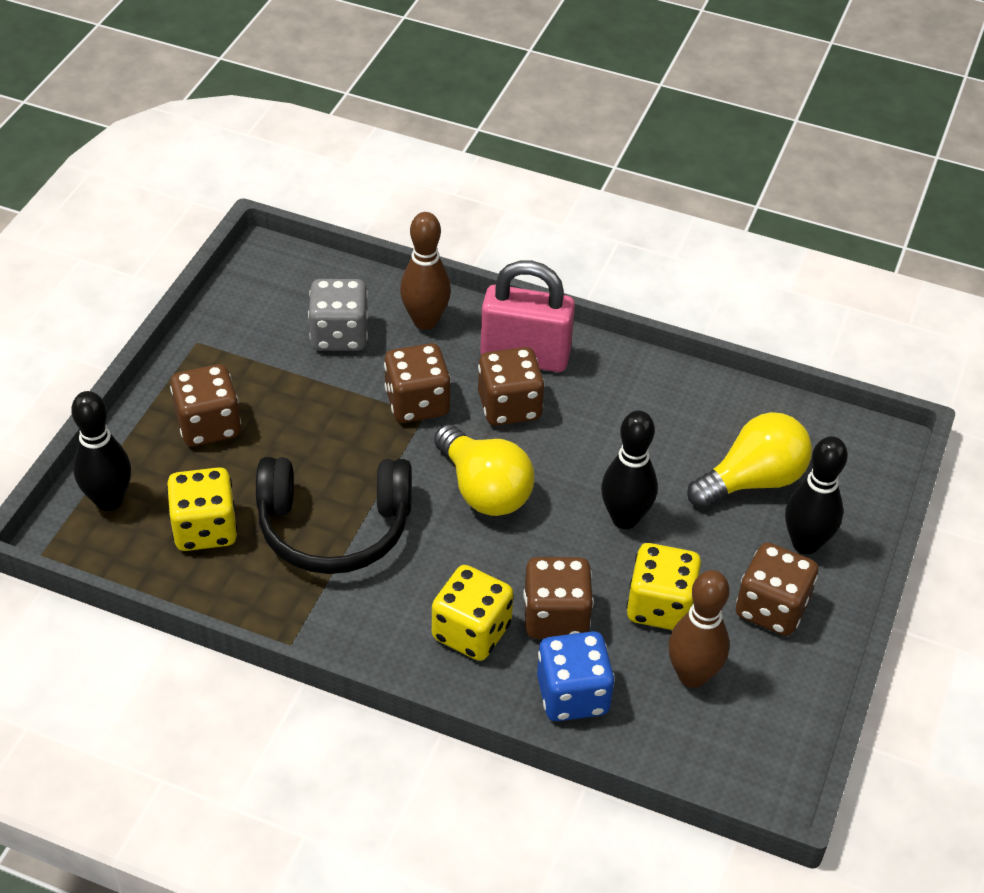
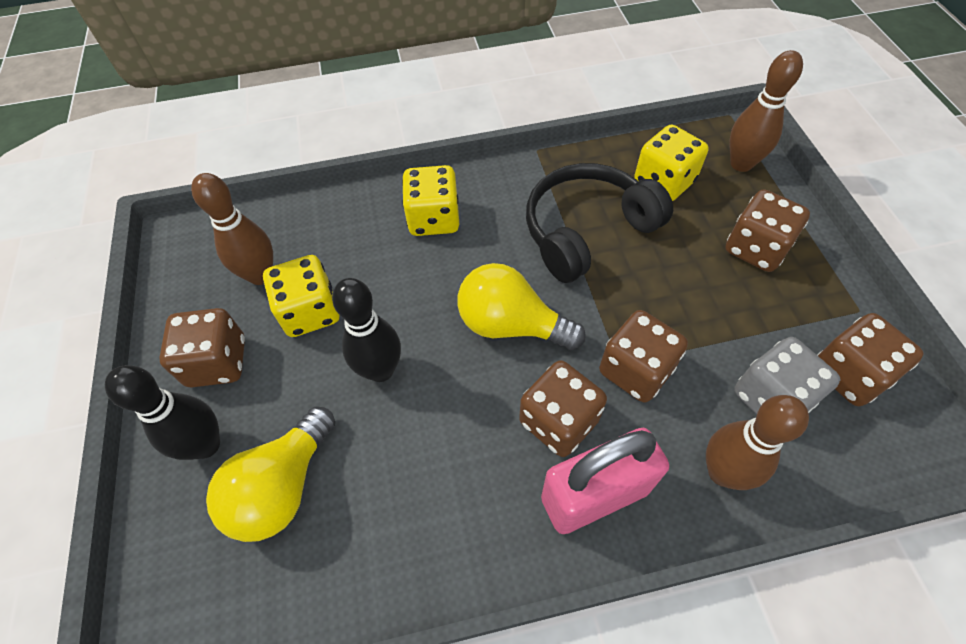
camera: 150 degrees right, 10 degrees up
black bowling pin [71,391,131,511] -> brown bowling pin [730,50,803,172]
brown dice [523,557,593,639] -> brown dice moved to [817,313,924,406]
blue dice [537,631,615,721] -> none

